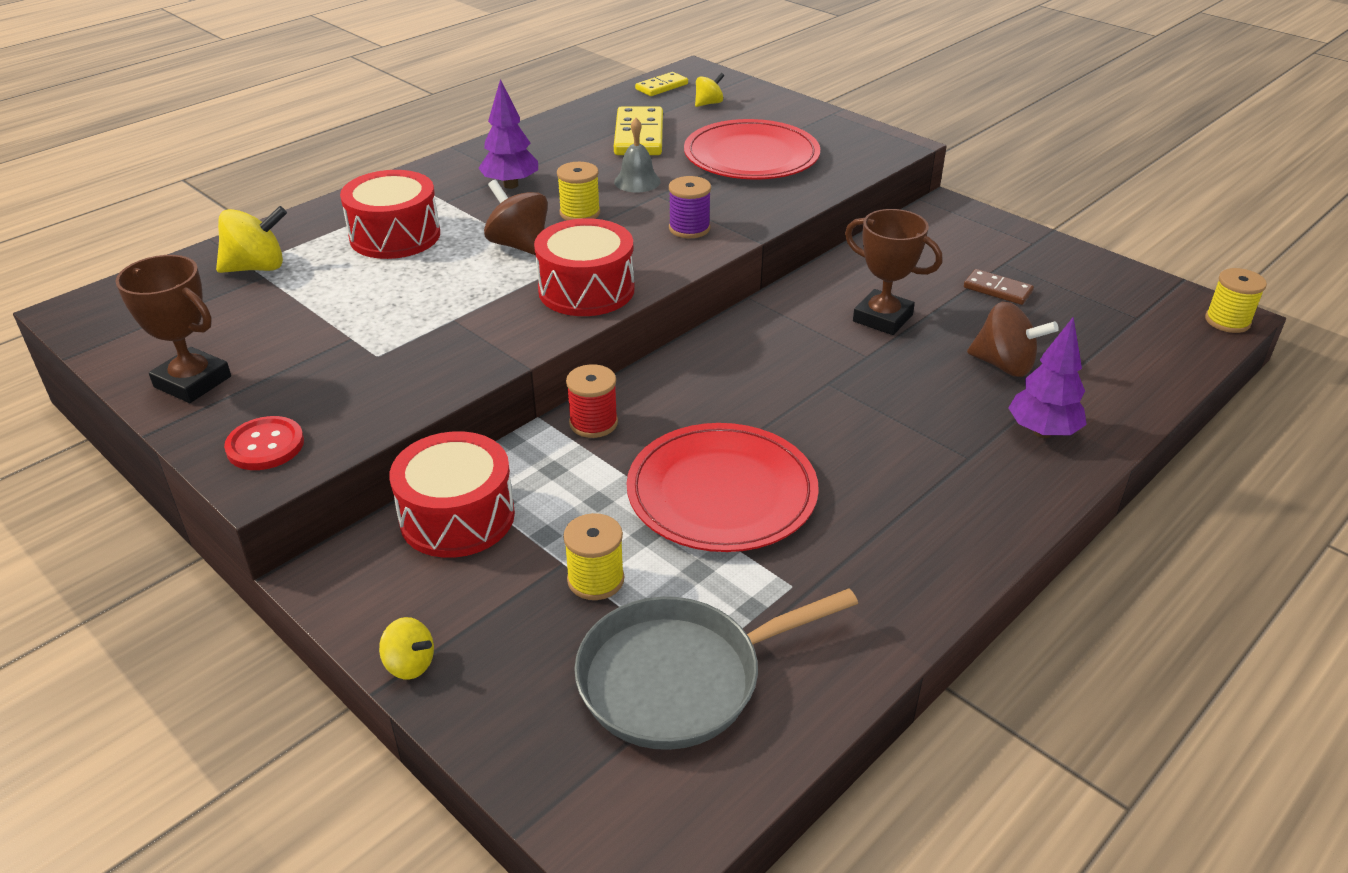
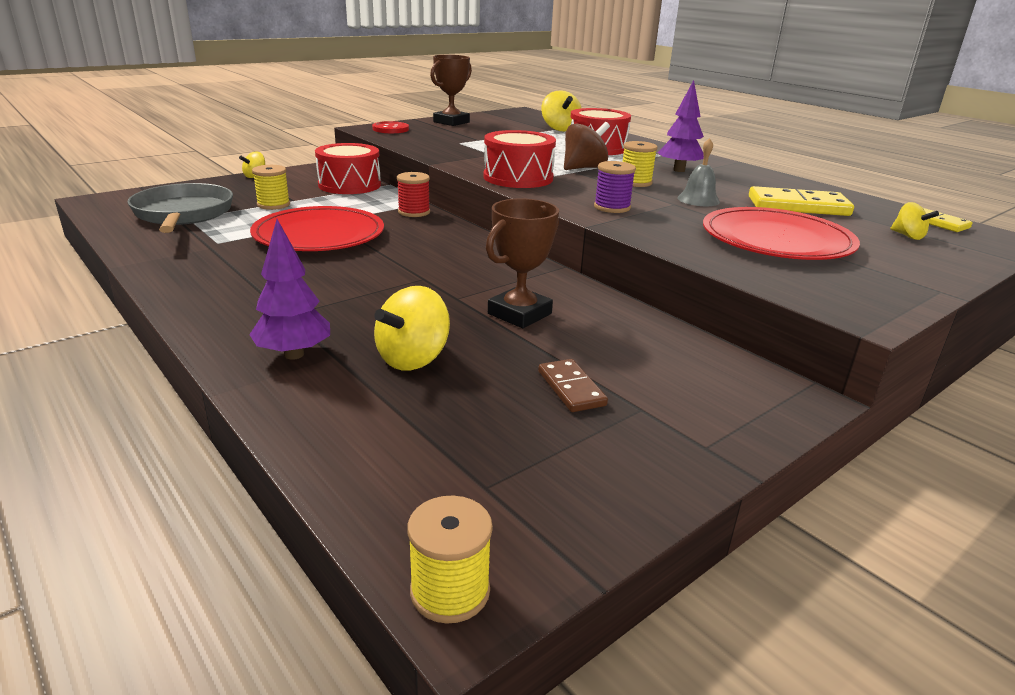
camera: 95 degrees right, 10 degrees down
brown domino [964,269,1034,305] -> brown domino turned 60 degrees counterclockwise [538,359,608,412]
brown spinning top [967,302,1059,377] -> yellow spinning top [374,286,450,371]

